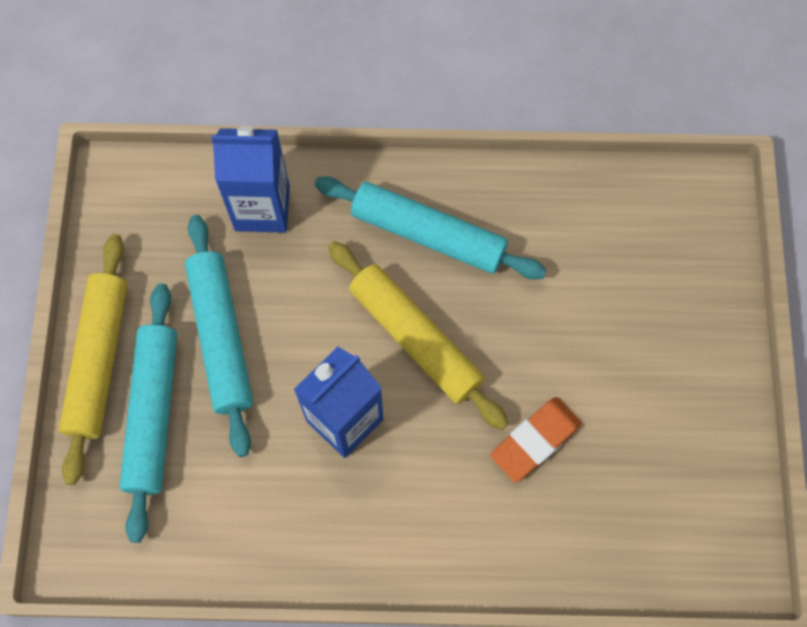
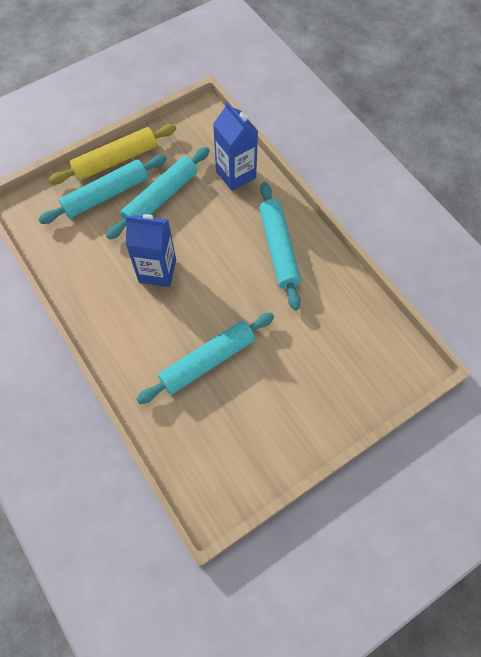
camera: 55 degrees right, 5 degrees down
yellow rolling pin [328,241,508,430] -> none
orange eraser [490,397,582,483] -> turquoise rolling pin [136,313,274,404]

